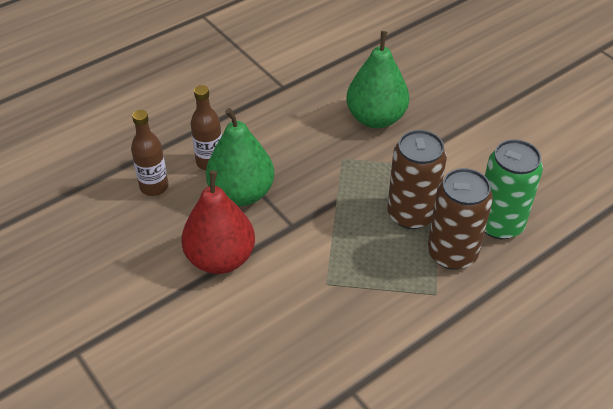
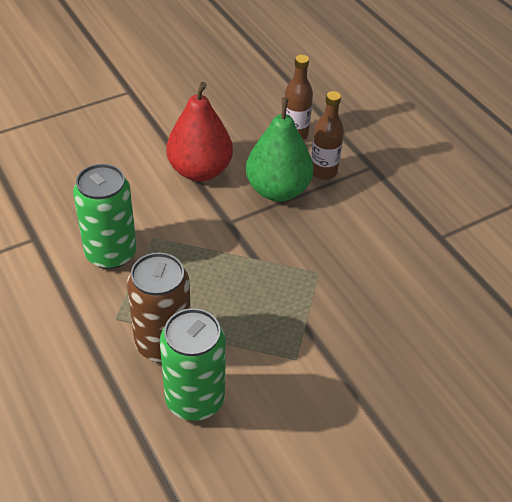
camera: 95 degrees right, 0 degrees up
green pear [347,31,409,128] -> none
brown can [387,130,447,229] -> none
none -> green can [73,164,137,269]

